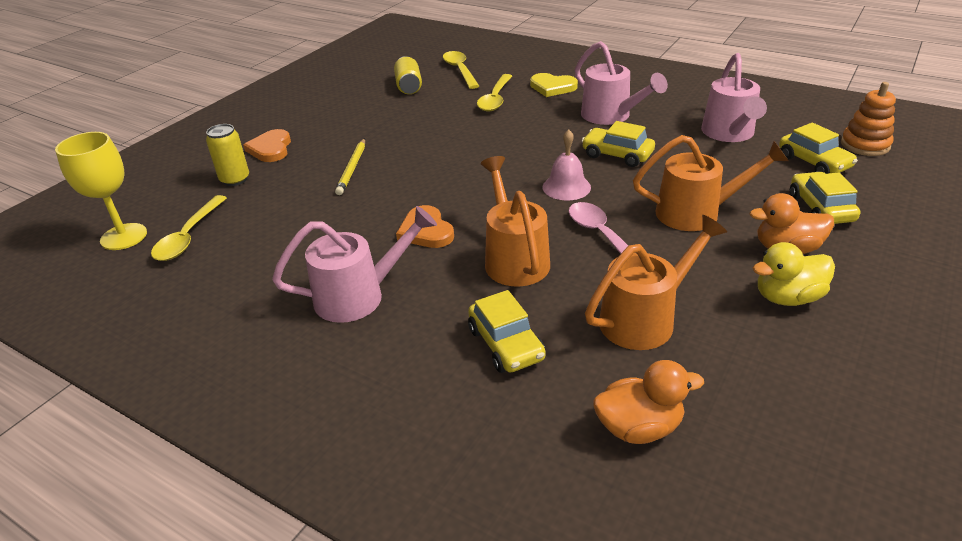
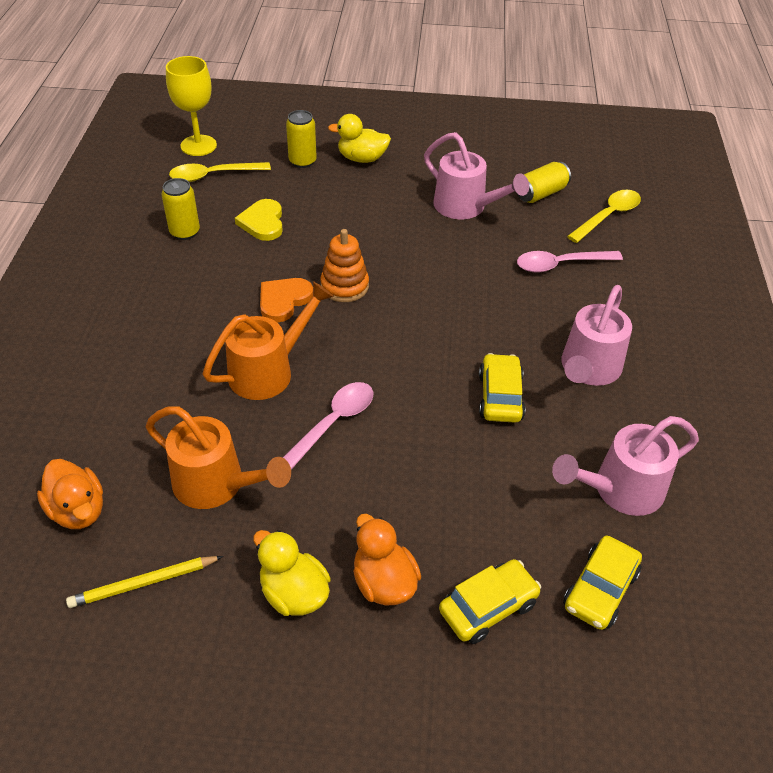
camera: 60 degrees right, 10 degrees up
orange heart [243,129,291,162] -> yellow duck [328,114,391,163]
pink watering can [272,206,437,323] -> pink watering can moved to [424,132,529,219]
yellow pencil [335,138,365,195] -> yellow pencil moved to [66,556,223,608]
yellow car [468,290,546,373] -> none
yellow spoon [477,74,512,112] -> pink spoon [517,251,623,273]
yellow heart [530,73,578,97] -> yellow heart moved to [235,199,283,241]
pink bell [543,129,591,200] -> none
orange watering can [633,135,789,231] -> none
orange stacking toy [841,82,896,156] -> orange stacking toy moved to [320,229,369,302]
none -> yellow can [161,178,200,240]

